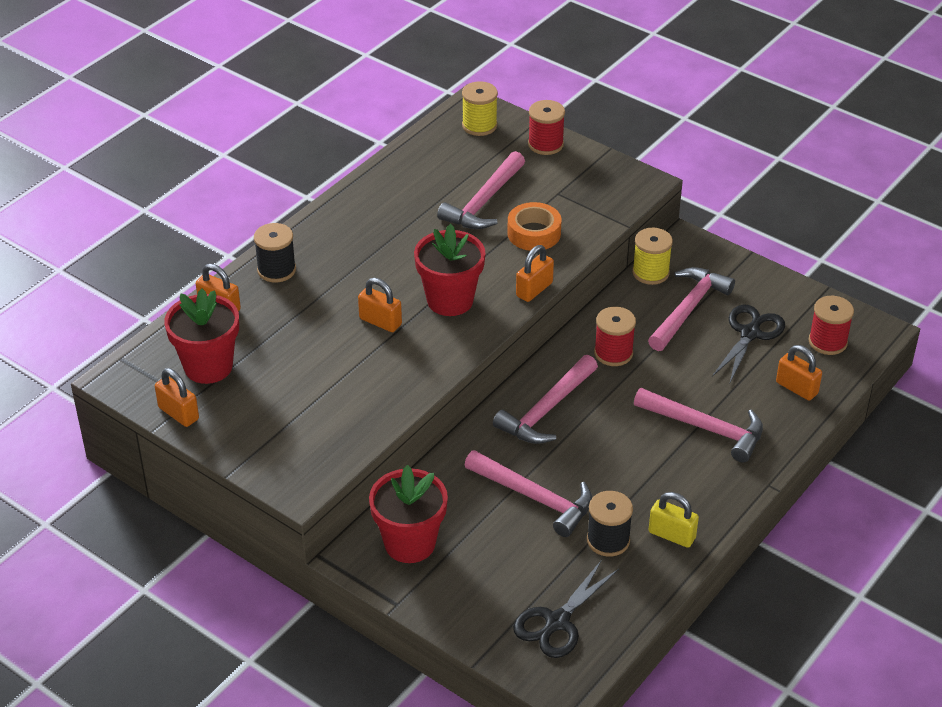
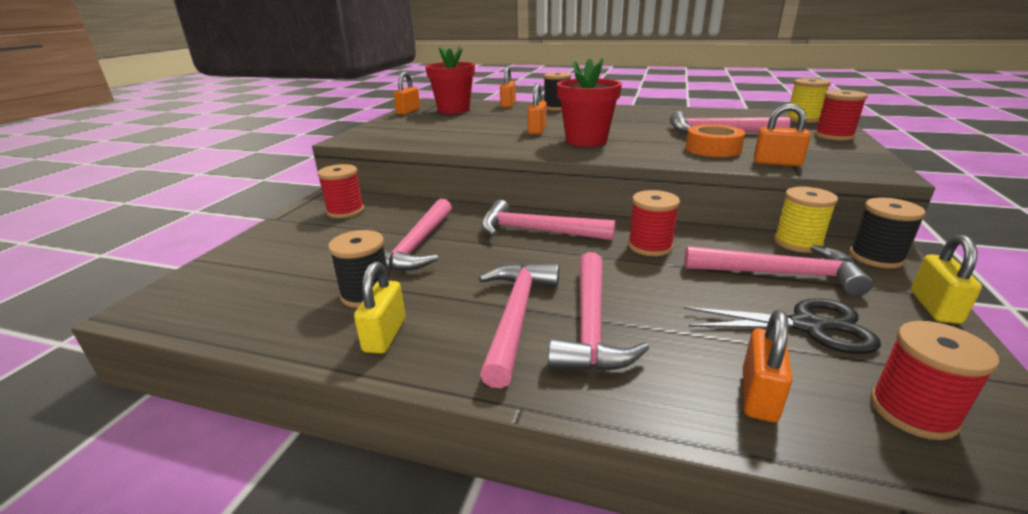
camera: 70 degrees right, 15 degrees down
red flower pot [369,465,448,563] -> red spool [317,164,364,218]
black scissors [513,560,619,658] -> none
orange padlock [516,245,554,302] -> orange padlock moved to [754,103,811,166]
none -> pink hammer [479,262,559,388]
none -> black spool [849,198,926,268]
none -> yellow padlock [911,235,982,324]

